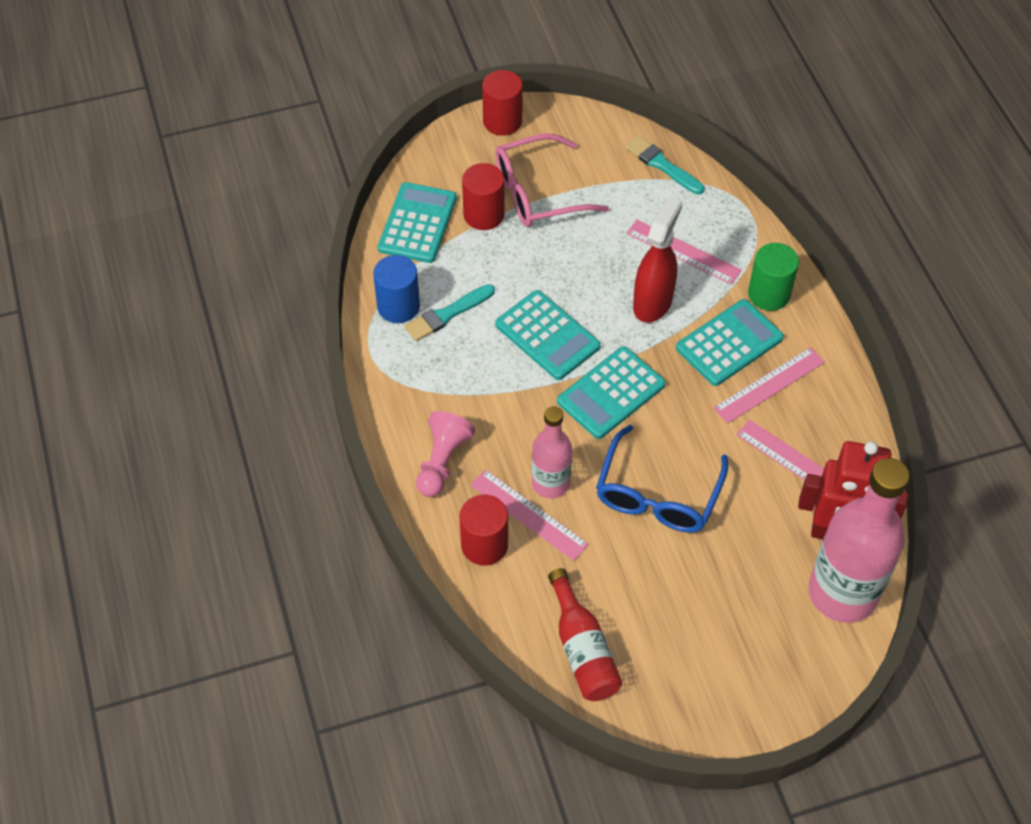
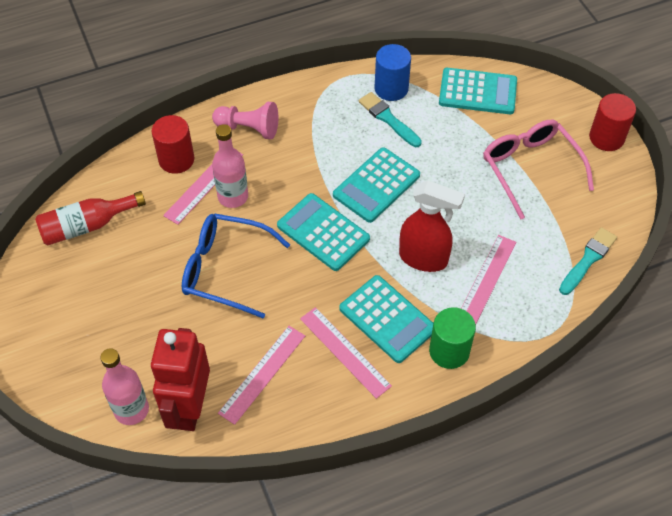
camera: 85 degrees right, 0 degrees up
red cylinder [462,163,504,230] -> none
pink bottle [809,458,910,623] -> pink bottle [100,348,149,425], size x0.57

